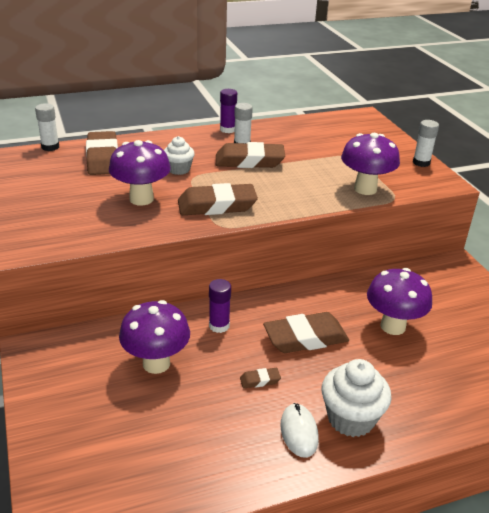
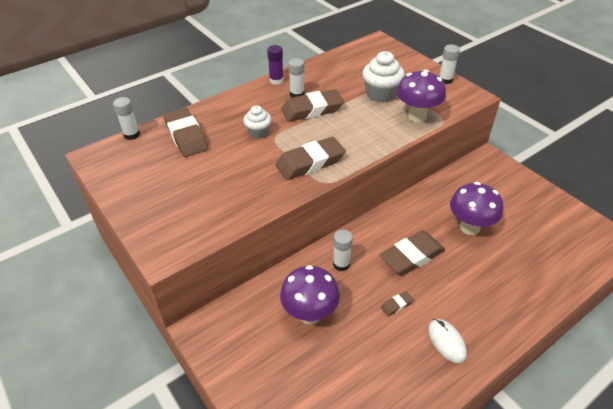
camera: 15 degrees left, 10 degrees up
purple mushroom [109,140,171,206] -> none
purple glue stick [209,279,231,333] -> white glue stick [333,230,353,271]
white cupcake [321,359,391,437] -> white cupcake moved to [362,51,405,103]

